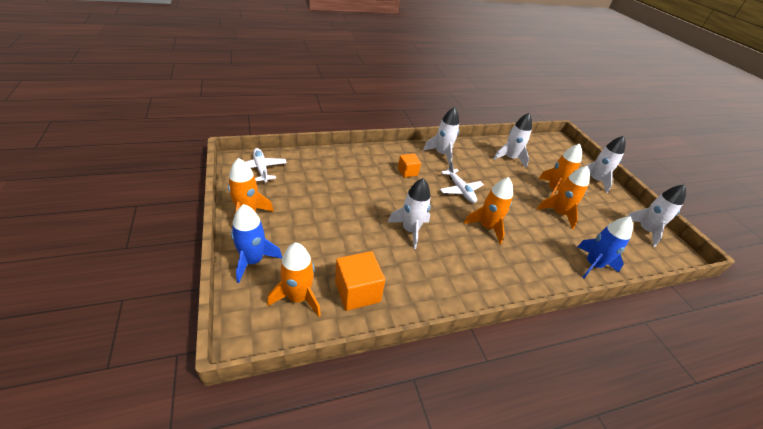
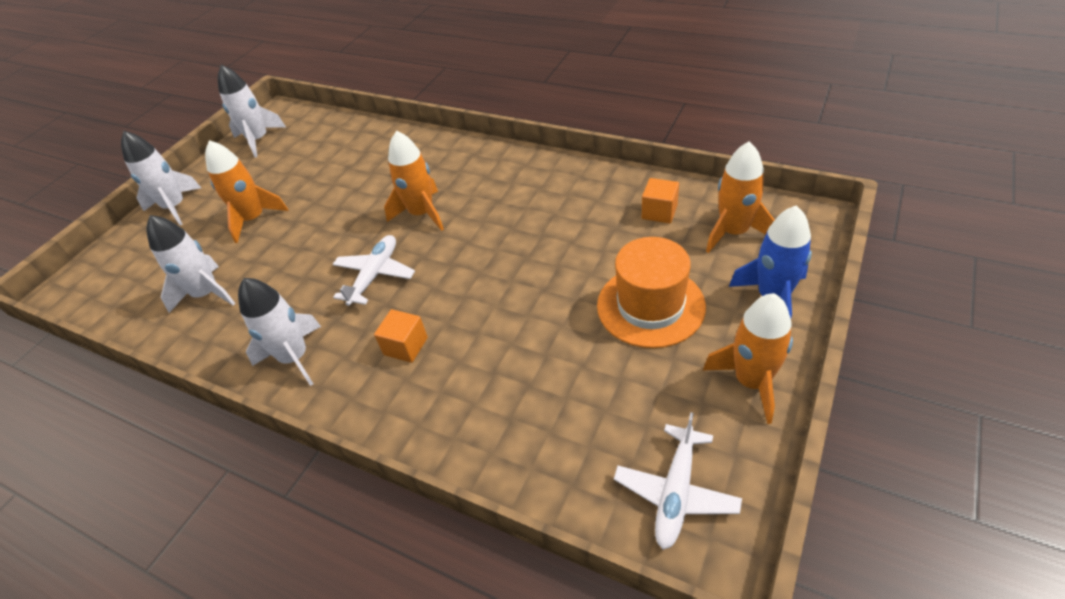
camera: 125 degrees left, 5 degrees up
orange cube [335,251,385,311] -> orange cube [642,178,679,224], size x0.62
white rocket [388,178,431,249] -> none
orange rocket [537,166,590,229] -> none
blue rocket [577,217,633,278] -> none
none -> orange hat [597,237,706,348]

